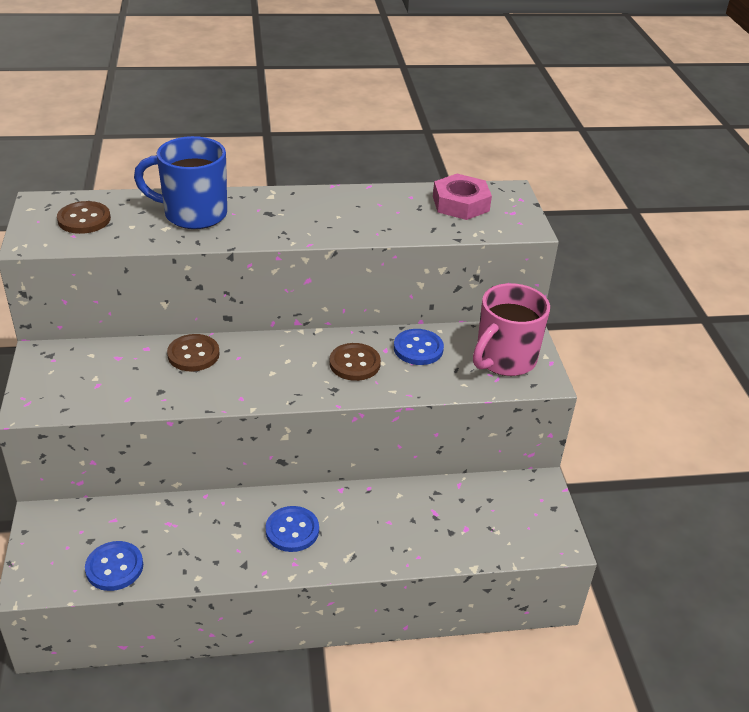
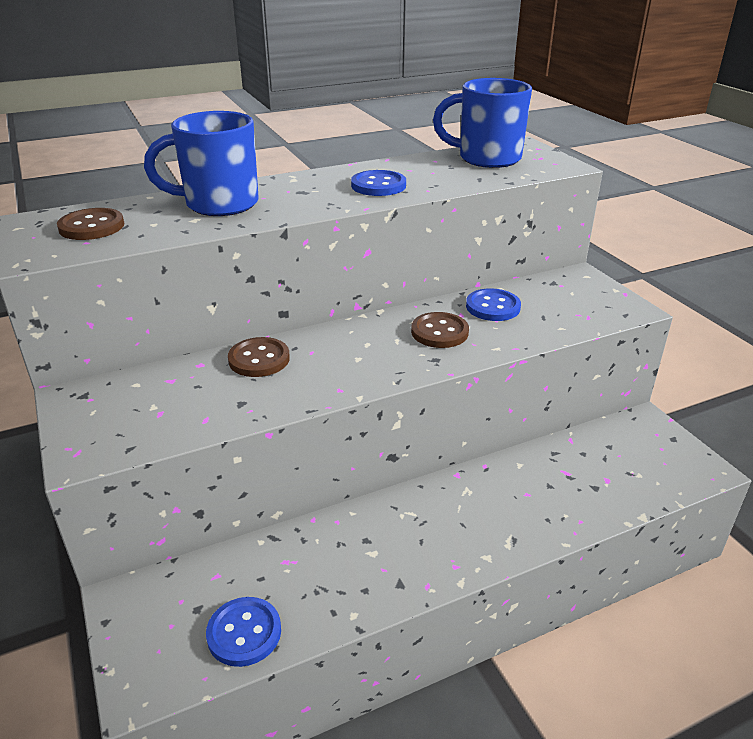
camera: 15 degrees left, 5 degrees down
blue button [266,506,319,552] -> blue button moved to [351,170,406,196]
pink nut [433,174,492,220] -> blue mug [433,78,532,168]
pink mug [473,283,550,376] -> none

